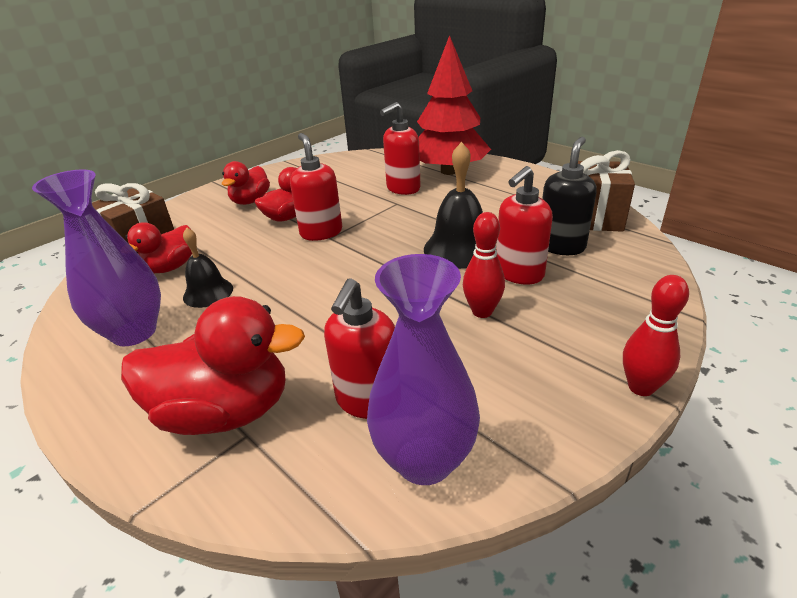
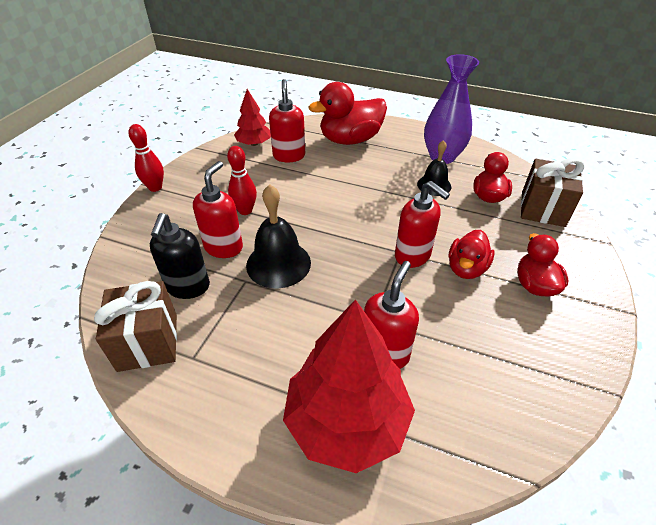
camera: 155 degrees right, 10 degrees up
purple vase [367,254,480,485] -> red tree [234,89,271,146]

